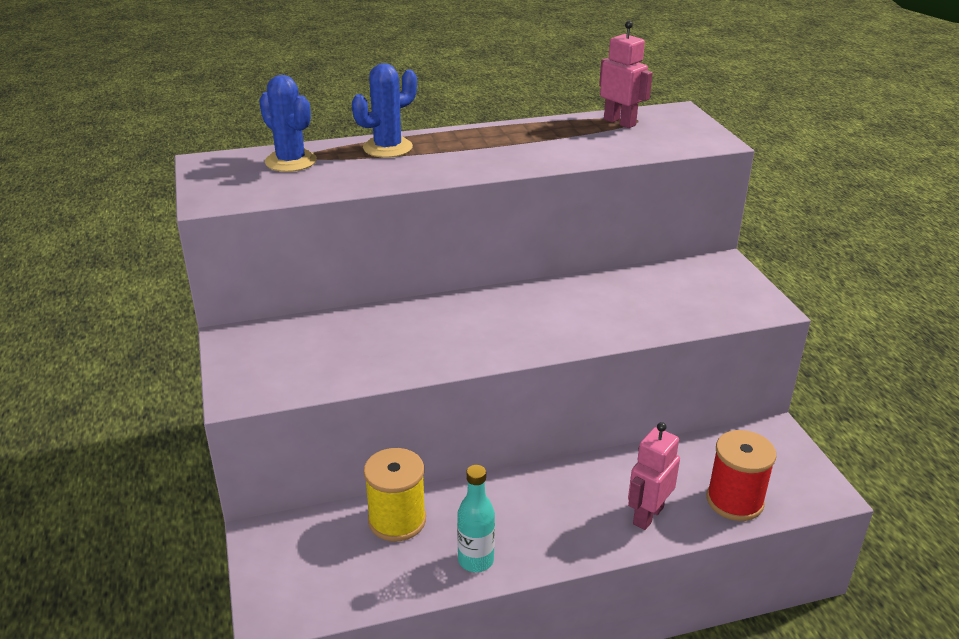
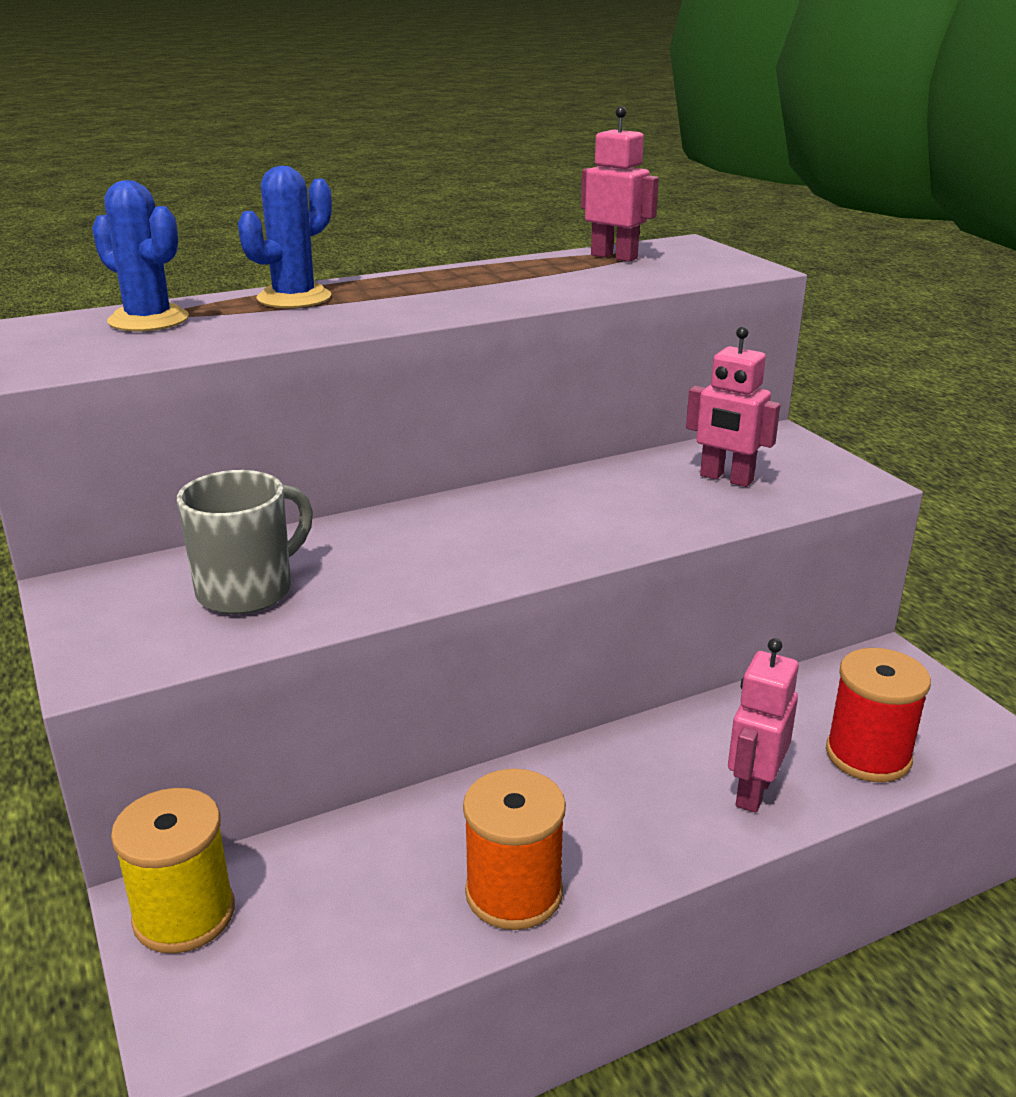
camera: 10 degrees left, 5 degrees down
yellow spool [364,448,426,541] -> yellow spool moved to [111,788,235,953]
turquoise bottle [457,465,495,572] -> orange spool [463,769,566,930]
none -> grey mug [177,470,313,615]
none -> pink robot [686,327,780,487]

